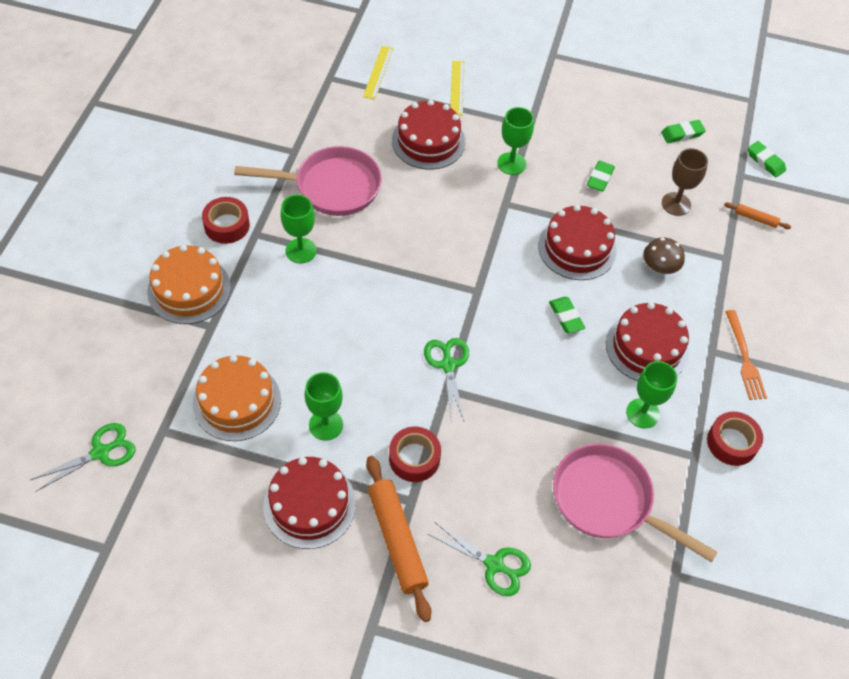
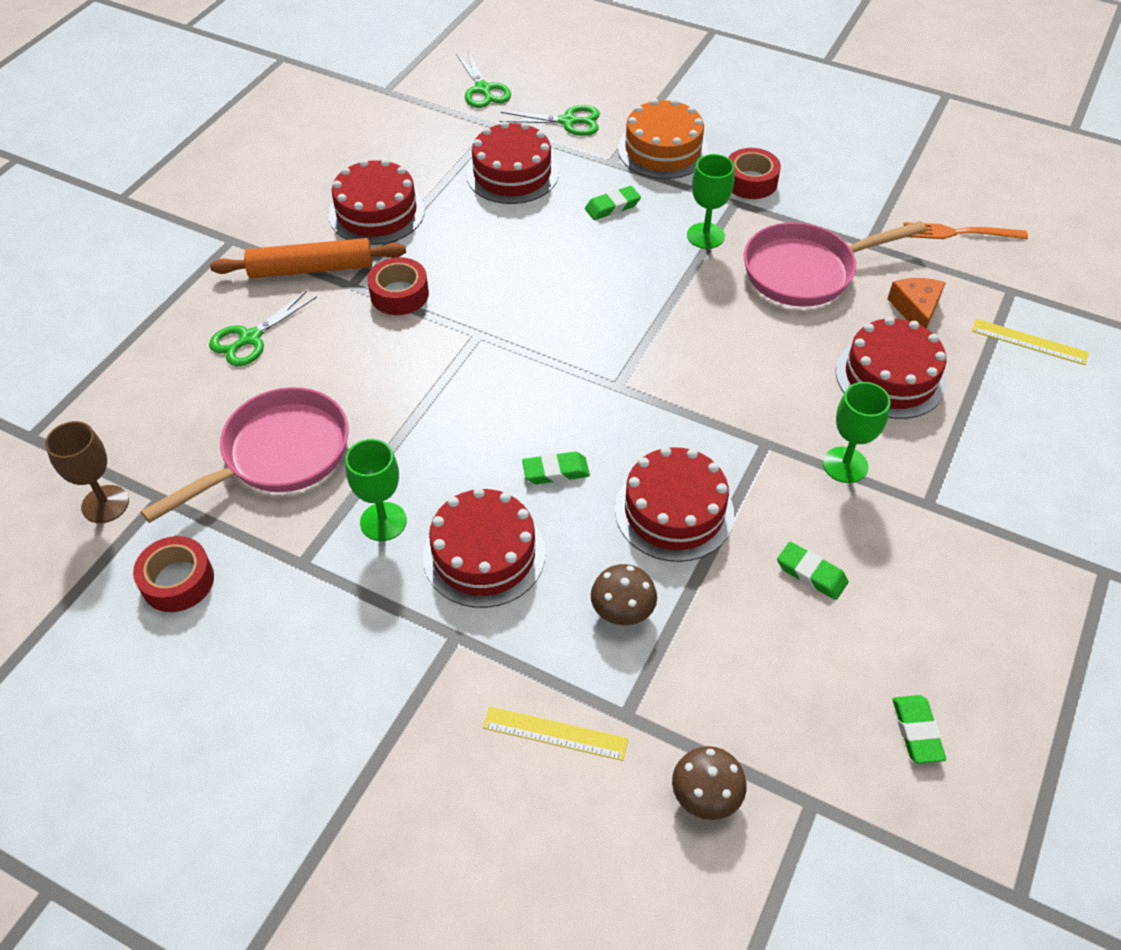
camera: 105 degrees right, 5 degrees down
orange cake [193,355,281,441] -> red cake [466,121,559,204]
pink pan [234,146,382,216] -> pink pan turned 60 degrees clockwise [744,221,927,307]
green goblet [304,372,343,441] -> none
green scissors [424,338,469,421] -> green scissors moved to [499,105,600,136]
yellow ruler [450,61,465,116] -> yellow ruler moved to [483,707,628,761]
brown goblet [662,148,708,216] -> brown goblet moved to [45,421,129,523]
red tape [707,412,763,466] -> red tape moved to [133,536,214,612]
orange rolling pin [724,202,791,229] -> brown mushroom [672,746,747,820]
orange fork [725,310,767,400] -> orange fork moved to [904,222,1028,239]
green eraser [748,141,786,177] -> green eraser moved to [585,186,641,220]
none -> orange cheese [887,278,946,328]

